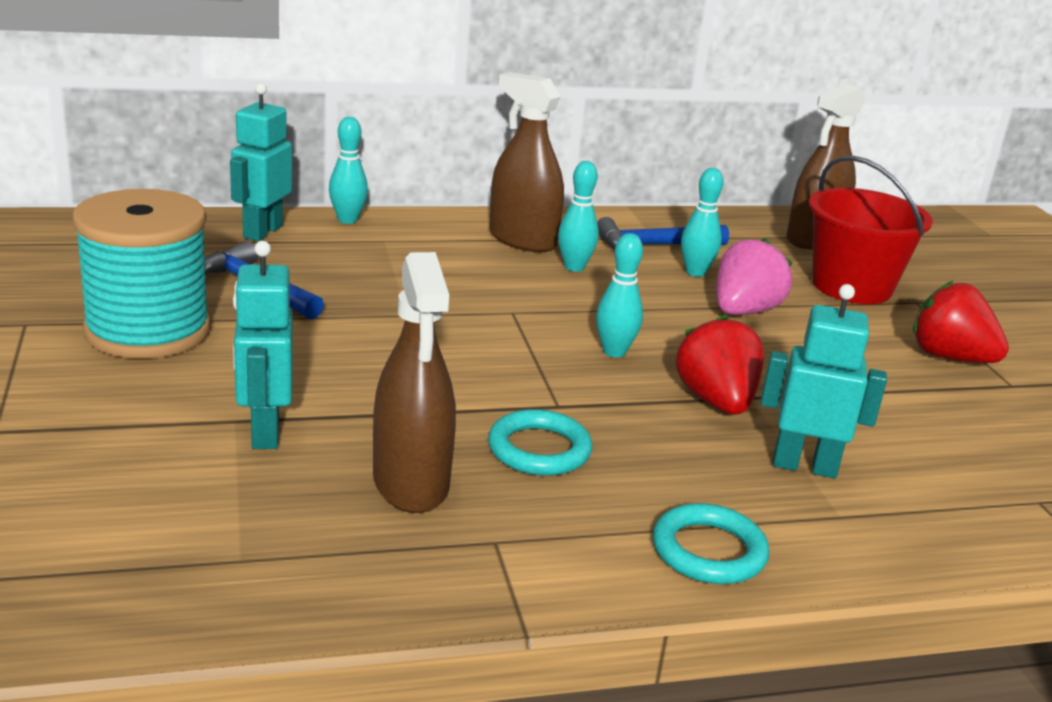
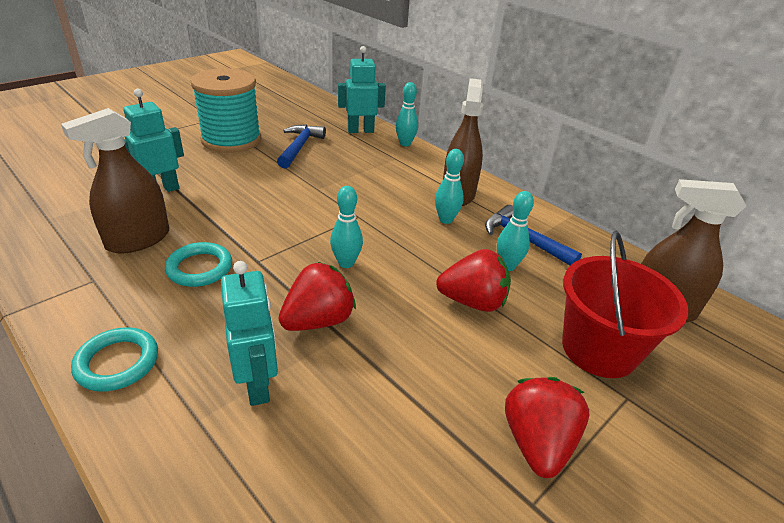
camera: 60 degrees right, 10 degrees up
pink strawberry [716,238,792,315] -> red strawberry [436,249,511,312]

